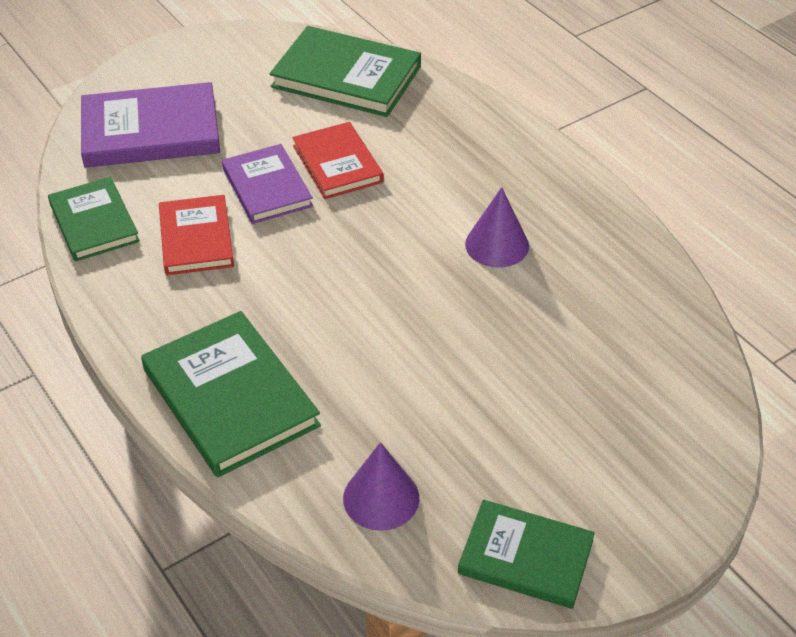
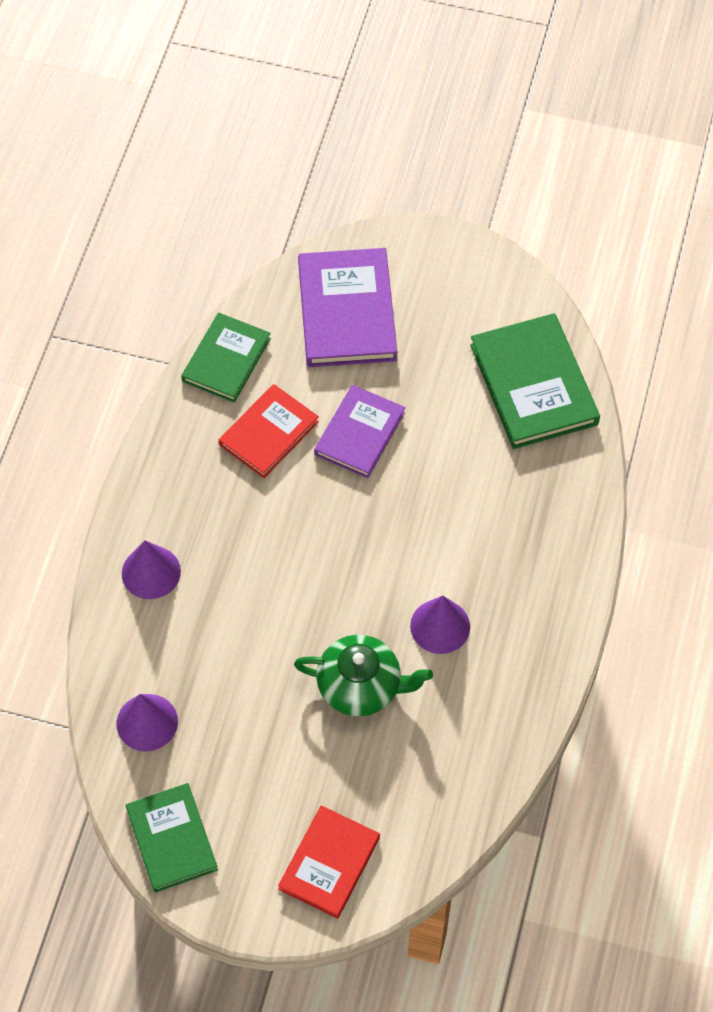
camera: 50 degrees right, 15 degrees up
purple book [81,82,220,168] -> purple book turned 45 degrees clockwise [298,248,397,367]
green book [141,311,321,477] -> purple cone [122,540,181,599]
red book [292,122,384,199] -> red book moved to [278,805,380,919]
none -> green teapot [294,635,433,716]

